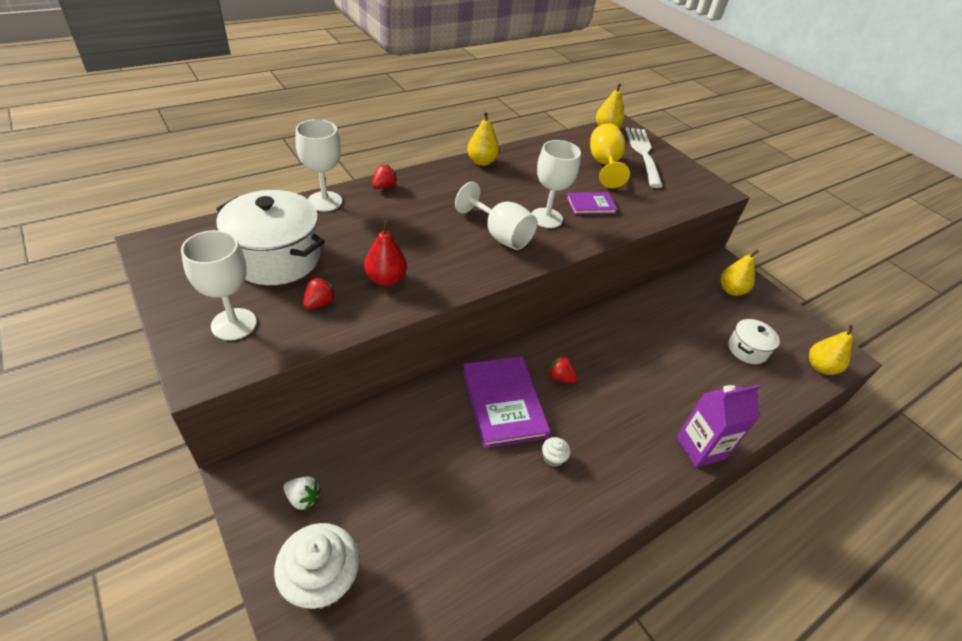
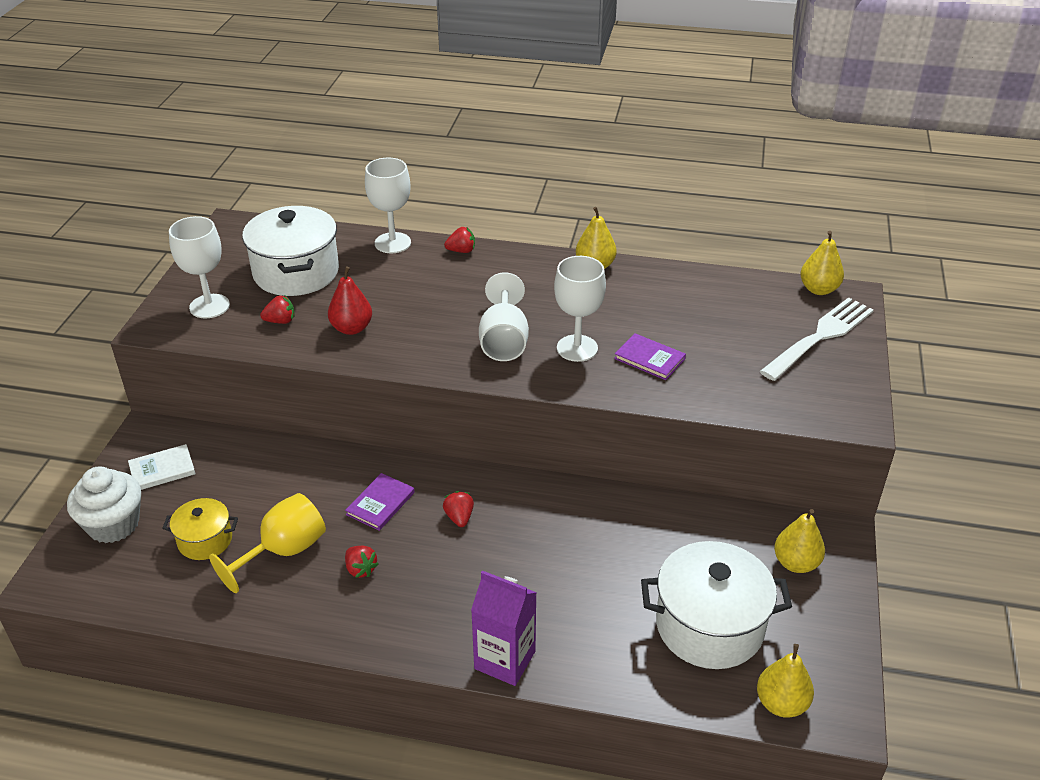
camera: 50 degrees right, 5 degrees down
white strawberry [283,476,321,511] -> white book [128,444,196,490]
purple book [463,356,551,448] -> purple book [345,473,415,531], size x0.56
white cupcake [542,437,571,467] -> red strawberry [345,546,378,578]
yellow goblet [590,123,630,188] -> yellow goblet moved to [209,493,326,593]
white pot [728,319,780,364] -> white pot [641,541,792,669], size x1.85
none -> yellow pot [162,498,238,560]

